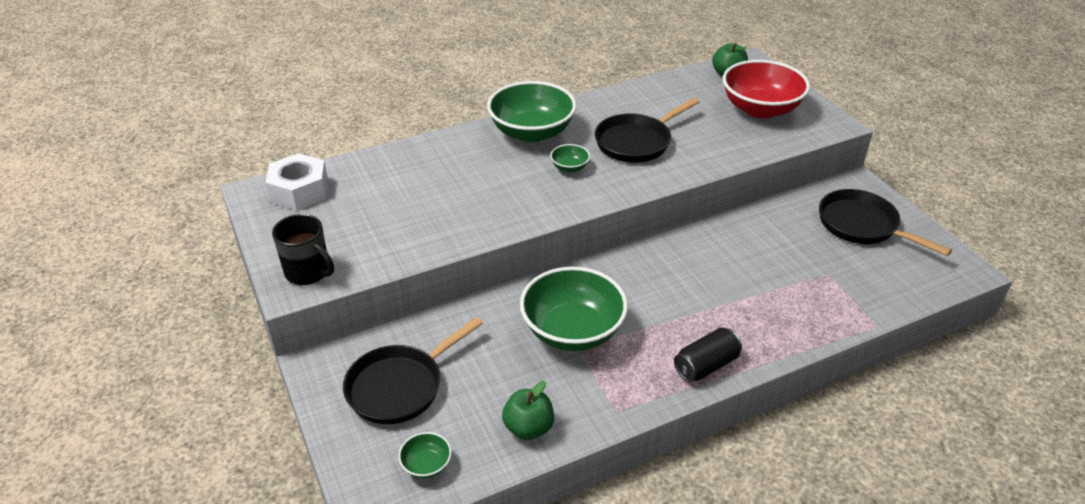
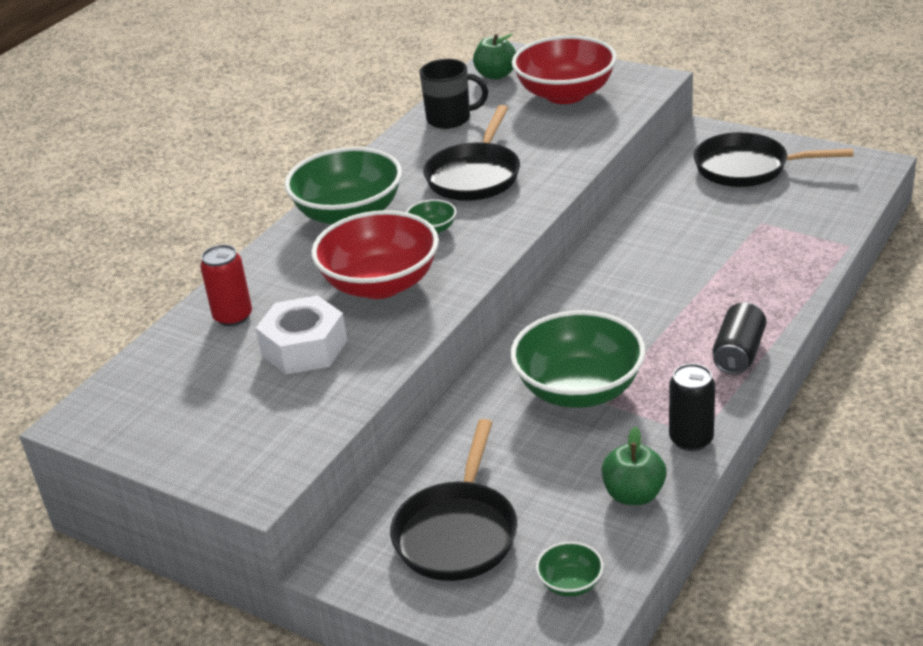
camera: 30 degrees left, 5 degrees down
white nut [265,153,328,211] -> white nut moved to [256,295,347,374]
black mug [272,214,334,285] -> black mug moved to [419,59,488,129]
none -> red can [200,245,252,326]
none -> red bowl [311,210,439,299]
none -> black can [669,363,715,451]

